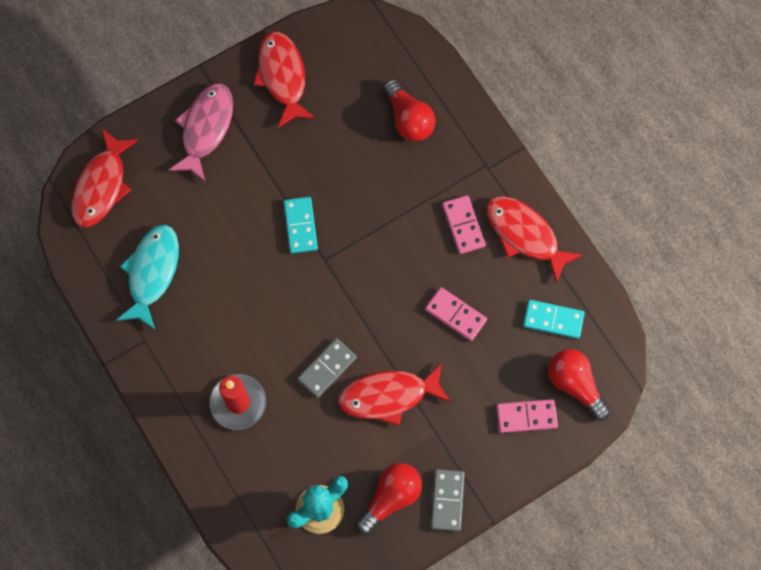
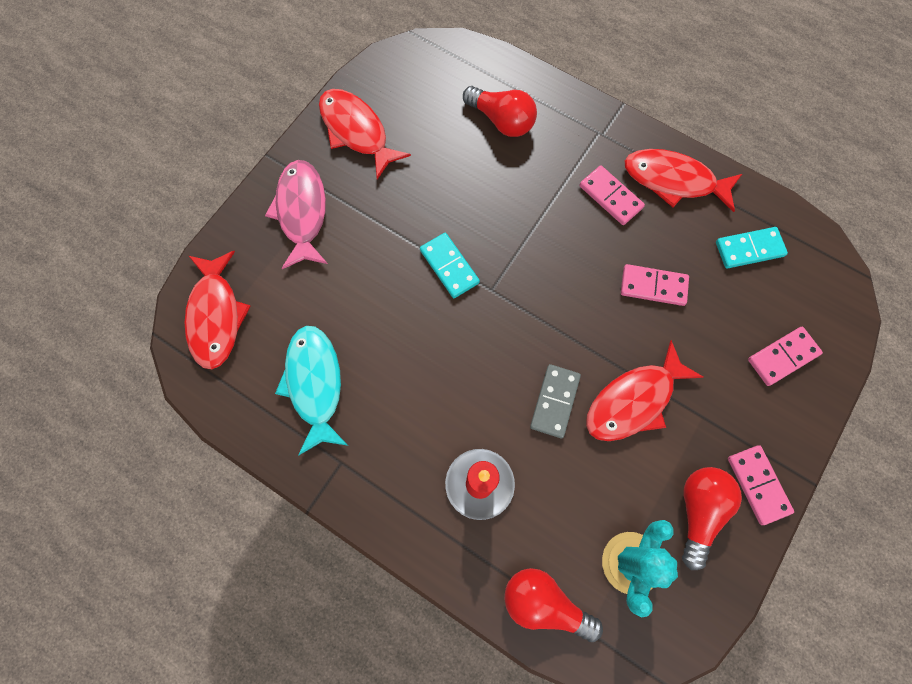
camera: 25 degrees left, 0 degrees up
grey domino [431,469,465,531] -> pink domino [728,445,794,525]
red light bulb [548,349,611,421] -> red light bulb moved to [504,568,603,642]

